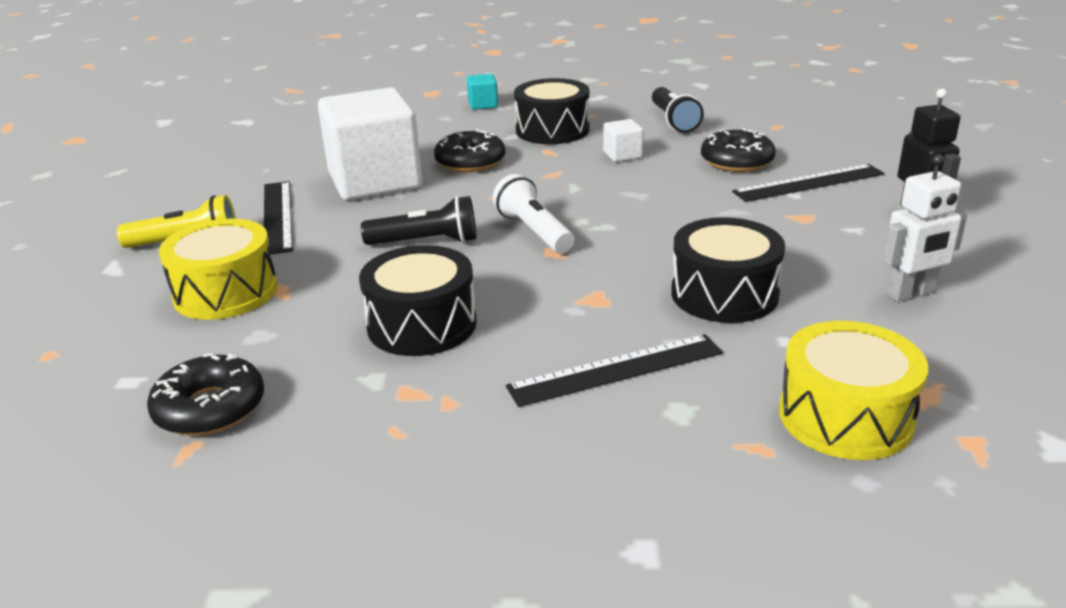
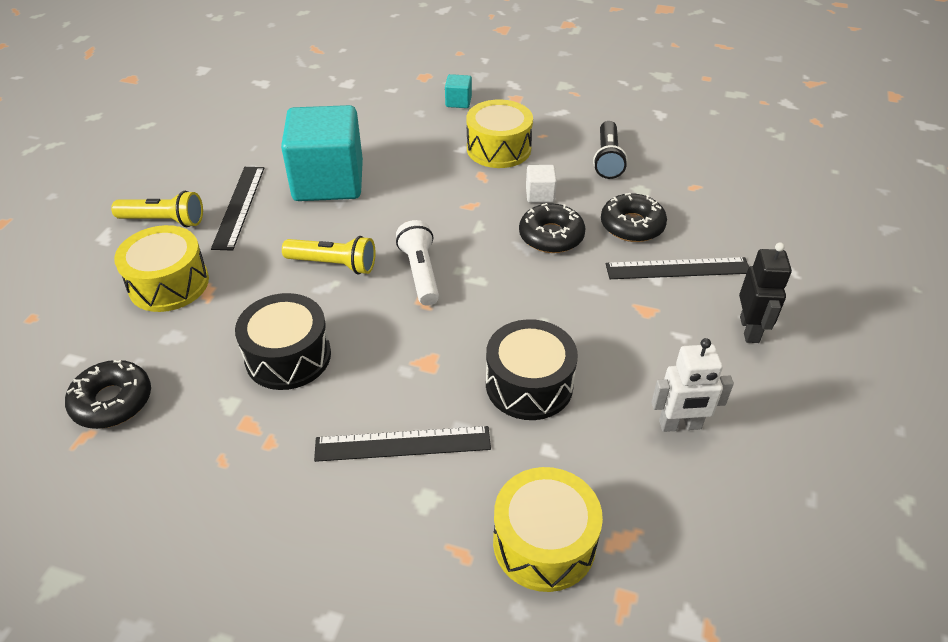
camera: 15 degrees right, 15 degrees up
white cube [318,87,422,201] -> turquoise cube [281,105,363,201]
black flashlight [361,196,476,245] -> yellow flashlight [282,236,376,274]
black donut [434,129,505,172] -> black donut moved to [519,203,585,253]
black drum [514,78,590,144] -> yellow drum [467,100,533,168]

